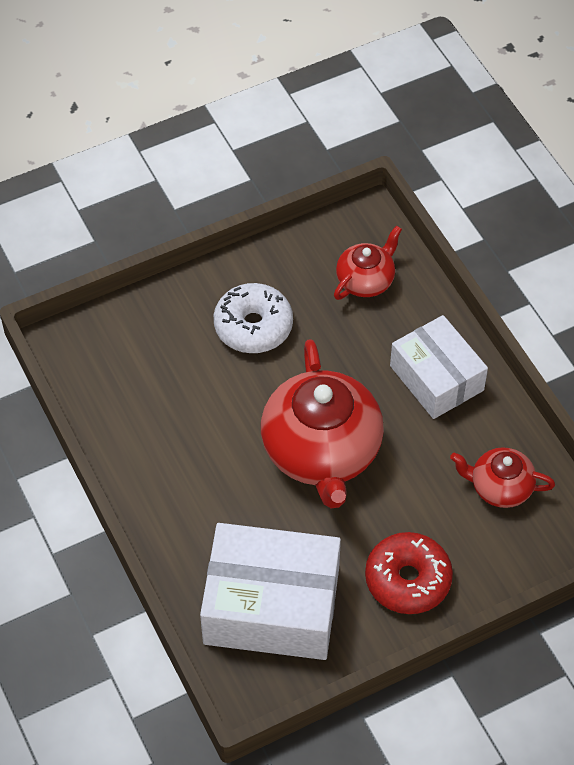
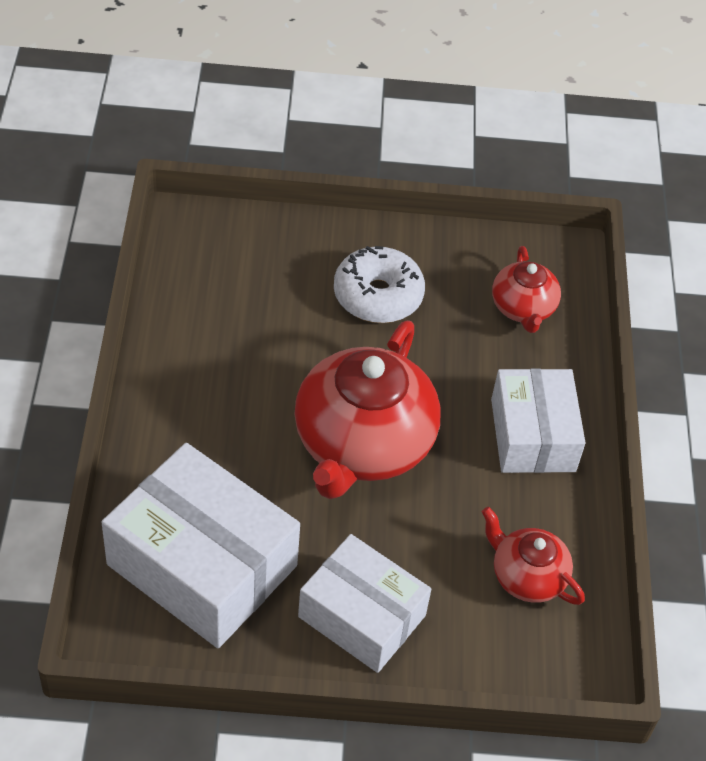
camera: 25 degrees right, 5 degrees down
red teapot [334,225,402,300] -> red teapot turned 105 degrees clockwise [492,246,561,333]
red donut [365,532,453,614] -> white box [298,534,431,673]

